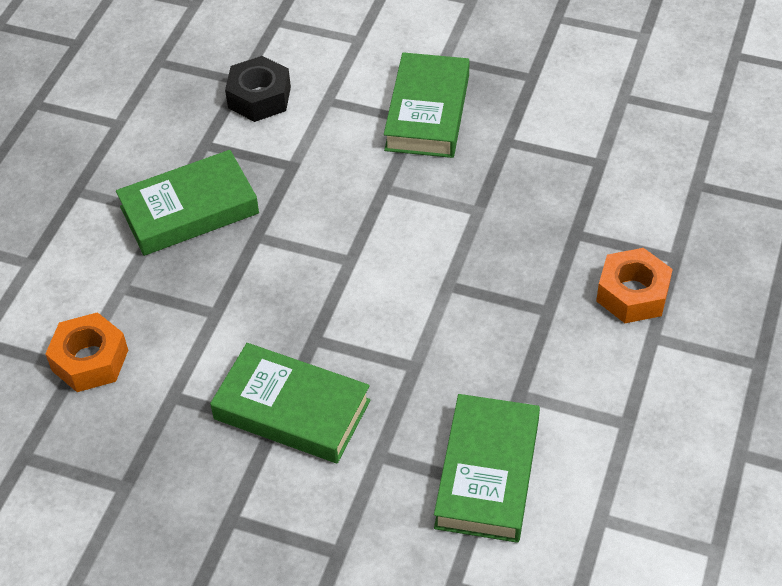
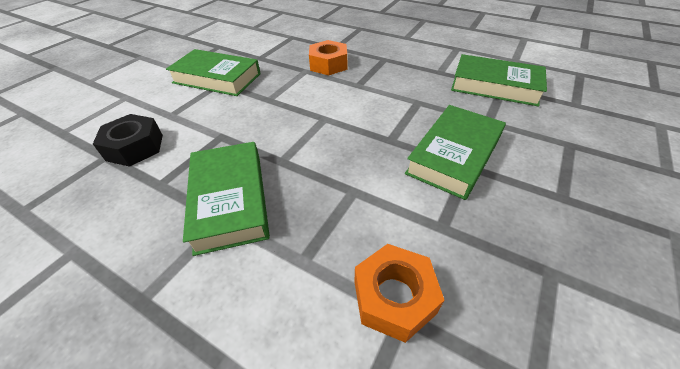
camera: 80 degrees left, 5 degrees down
orange nut [596,248,673,323] -> orange nut moved to [309,40,347,76]

